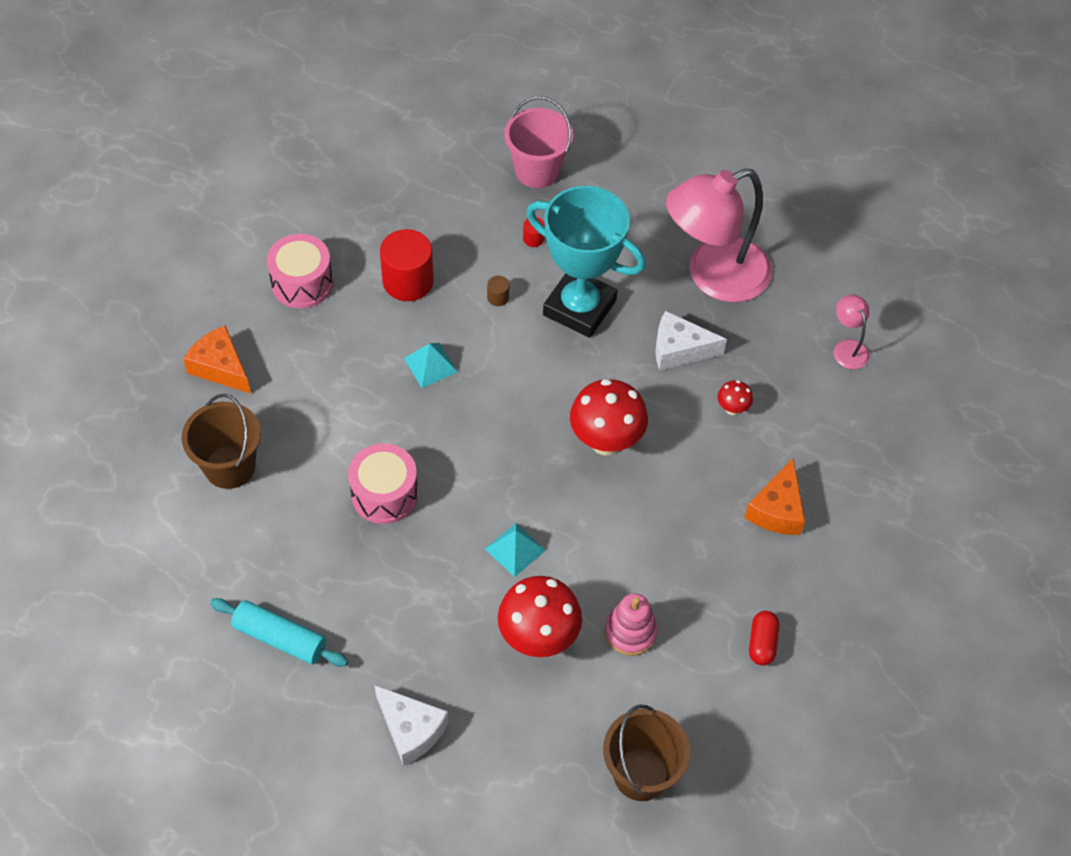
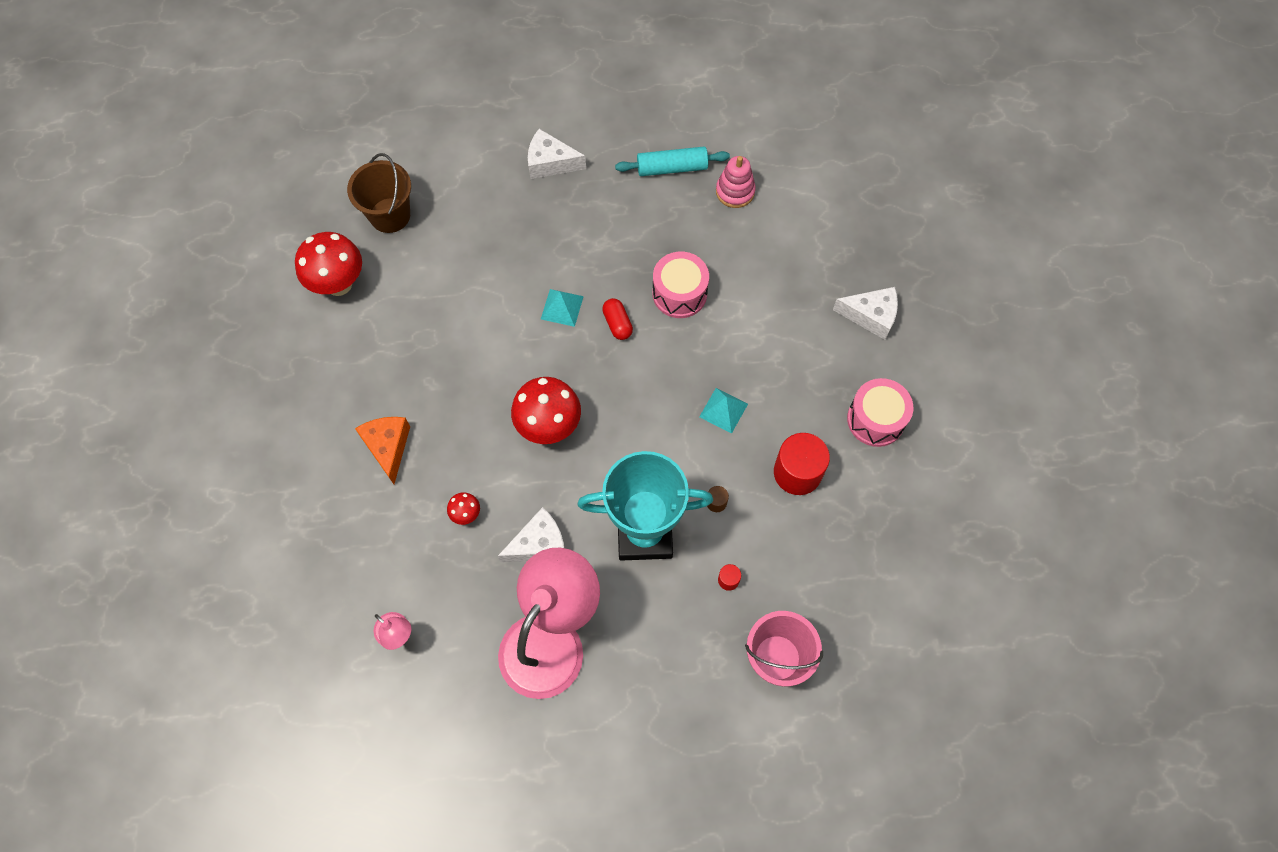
camera: 150 degrees right, 10 degrees up
brown bucket [181,394,261,489] -> none
orange cheese [183,325,251,394] -> white cheese [833,287,898,340]
red mushroom [498,576,582,657] -> red mushroom moved to [295,232,362,296]
pink stacking toy [605,593,657,656] -> pink stacking toy moved to [716,156,756,208]
red capsule [749,611,779,666] -> red capsule moved to [602,298,633,340]

